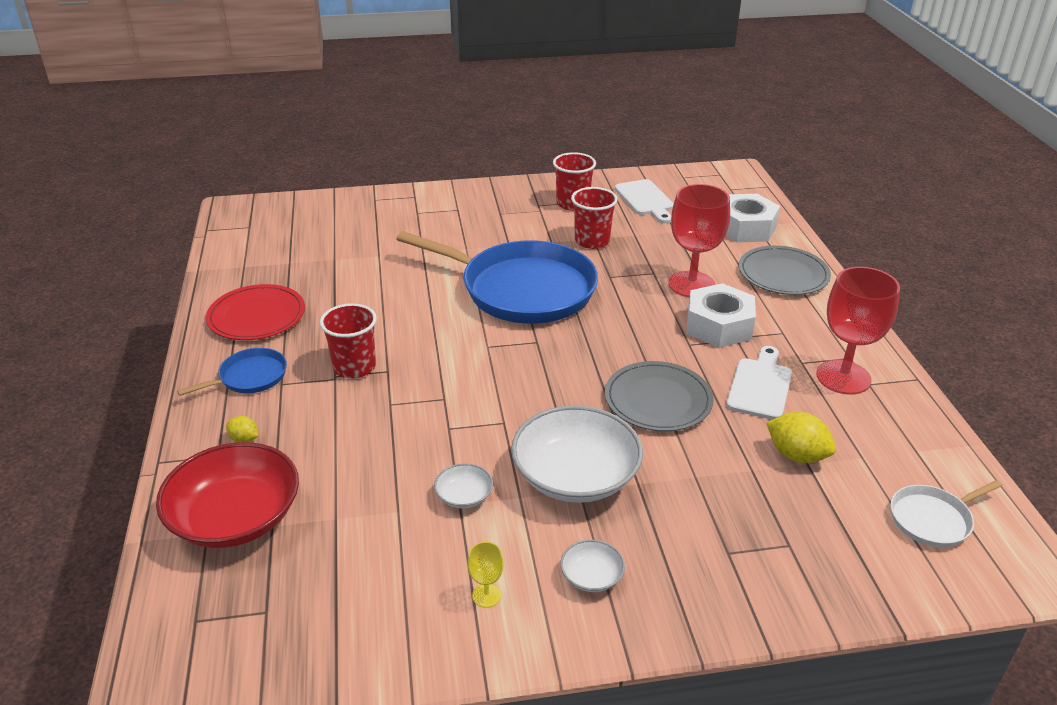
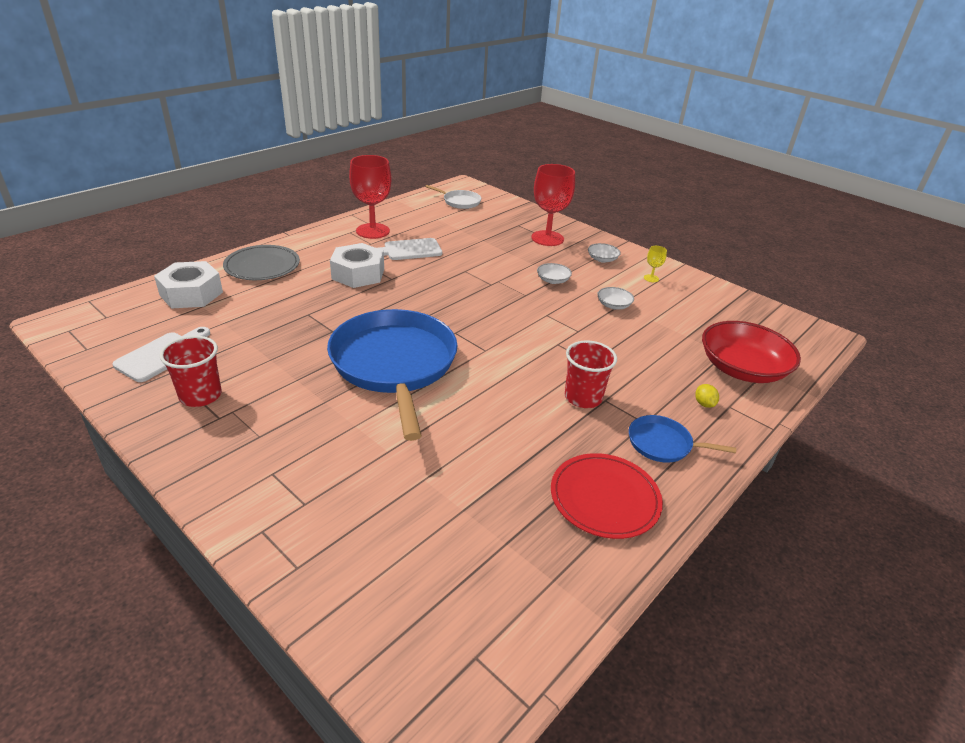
camera: 130 degrees left, 0 degrees up
white bowl [511,405,643,503] -> white bowl [537,263,572,284], size x0.44
red cup [571,187,618,249] -> none
grey plate [605,361,714,432] -> none
red goblet [669,184,730,297] -> red goblet moved to [531,164,575,246]
yellow lemon [767,412,836,463] -> none

